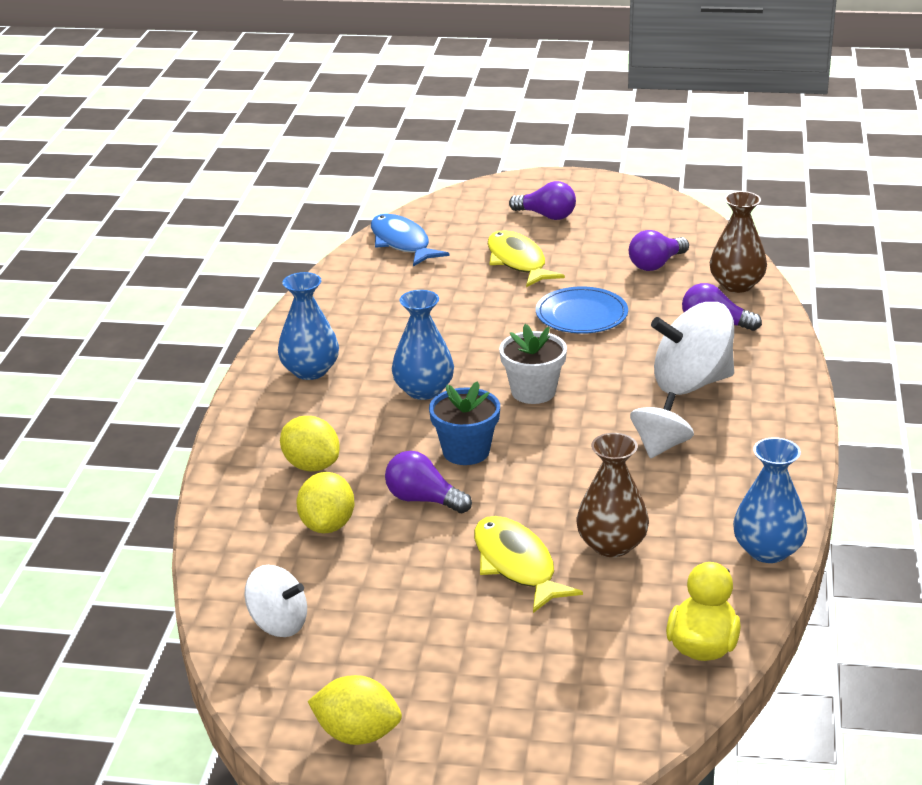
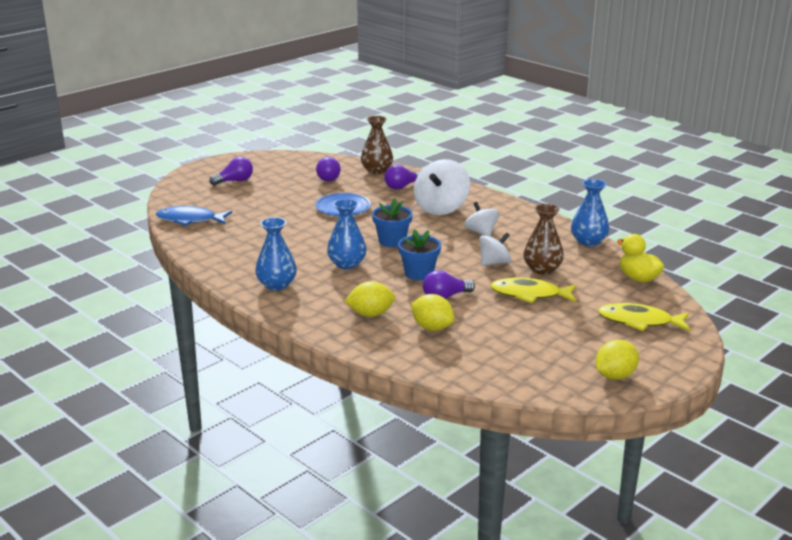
camera: 55 degrees left, 5 degrees down
white spinning top [244,565,307,637] -> white spinning top moved to [479,232,511,266]
yellow fish [488,230,565,287] -> yellow fish moved to [598,303,690,331]
white flower pot [499,324,567,404] -> blue flower pot [372,198,413,247]

